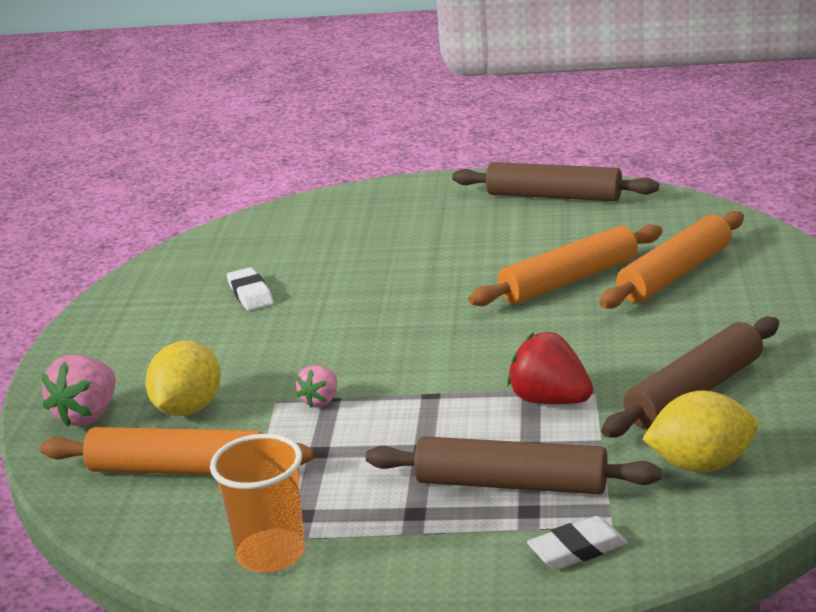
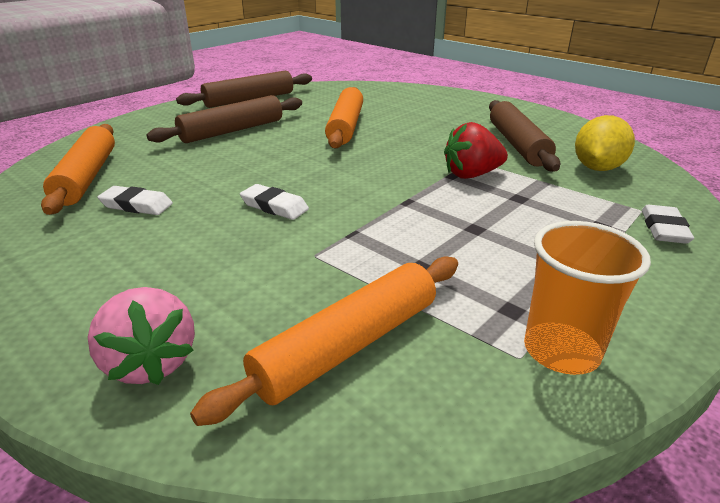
camera: 55 degrees left, 5 degrees up
yellow lemon [145,341,221,416] -> none
pink strawberry [296,365,337,407] -> none
brown rolling pin [365,436,662,494] -> brown rolling pin moved to [147,95,302,143]
orange rolling pin [600,211,744,309] -> orange rolling pin moved to [41,124,115,215]
none -> white eraser [240,184,309,220]

